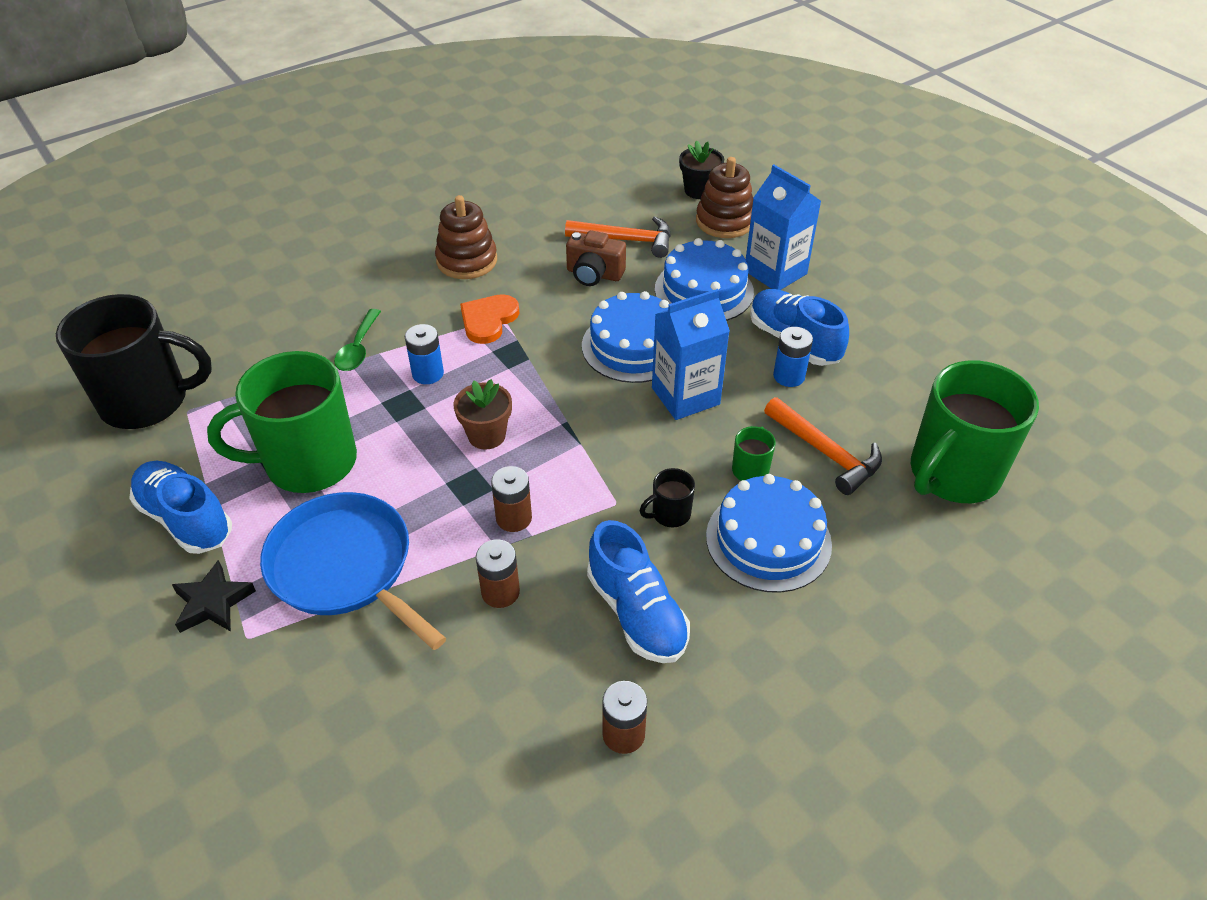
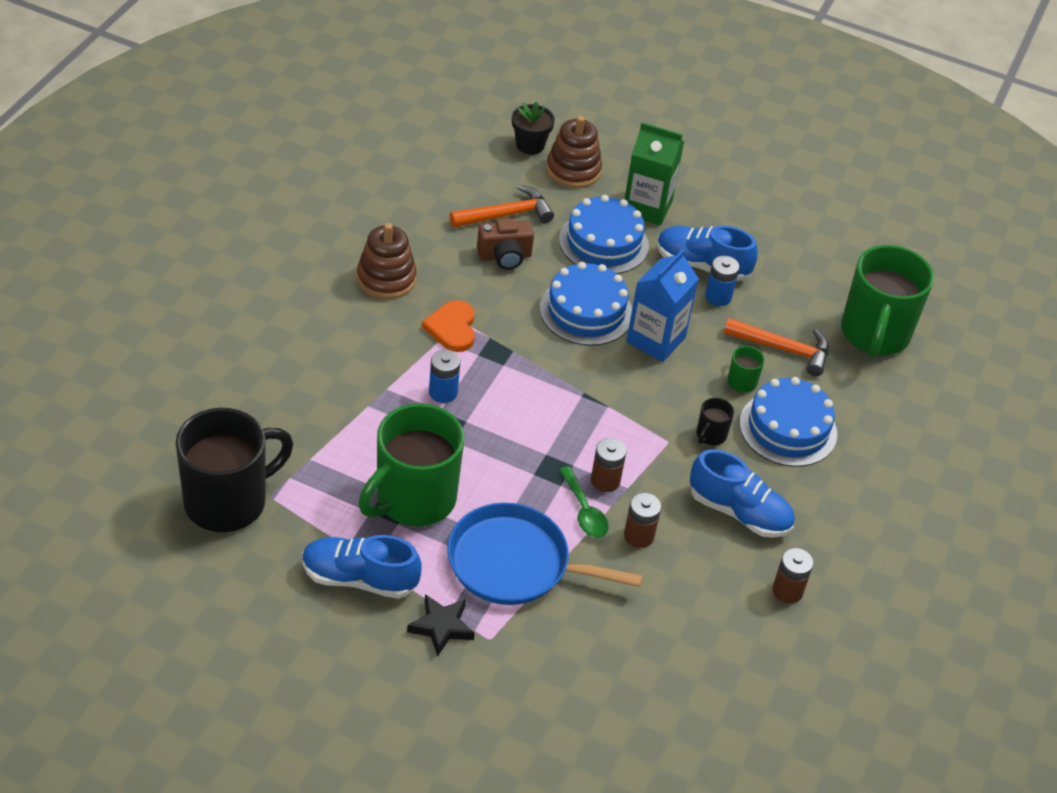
camera: 35 degrees left, 0 degrees up
green spoon [334,309,381,371] -> green spoon moved to [559,466,609,538]
brown flower pot [454,379,512,450] -> none
blue carton [746,165,821,290] -> green carton [625,122,684,226]

